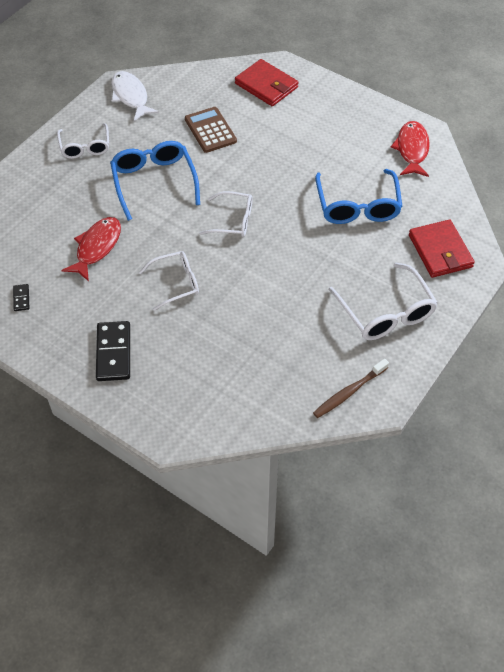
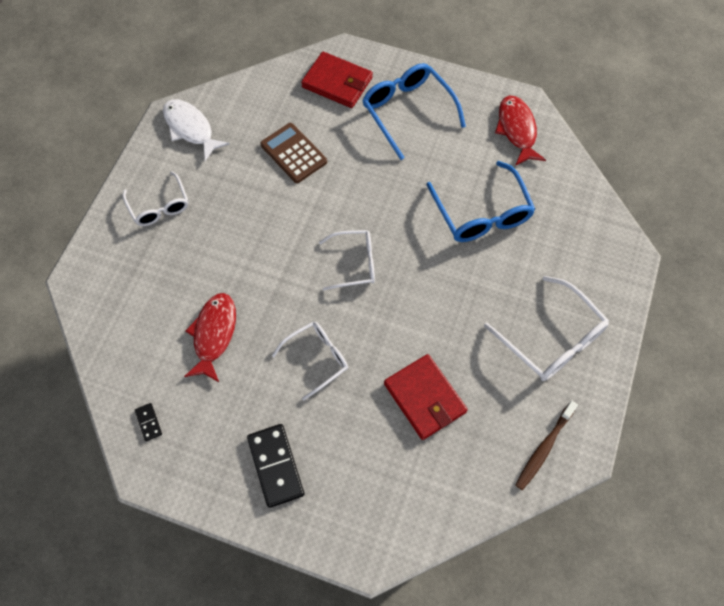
camera: 15 degrees left, 10 degrees up
blue glasses [110,141,200,221] -> blue glasses moved to [362,63,466,160]
red wallet [409,220,475,278] -> red wallet moved to [384,354,468,440]

